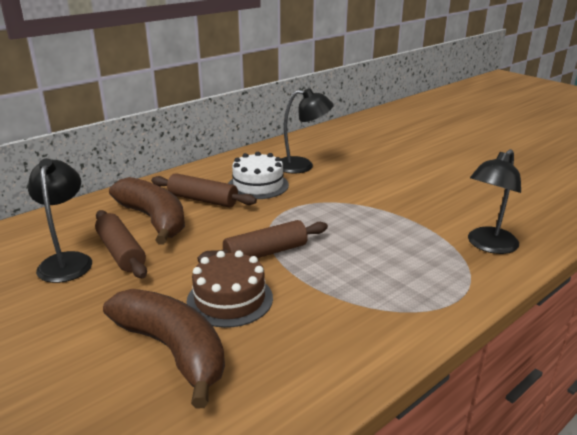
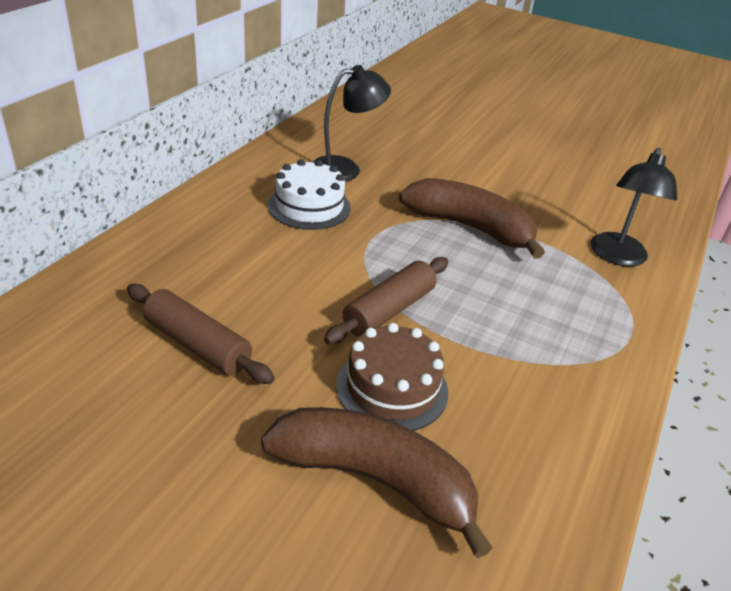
camera: 25 degrees left, 10 degrees up
black lamp [28,158,92,283] -> none
brown banana [109,177,185,245] -> brown banana moved to [399,178,545,259]
brown rolling pin [151,173,257,207] -> none

